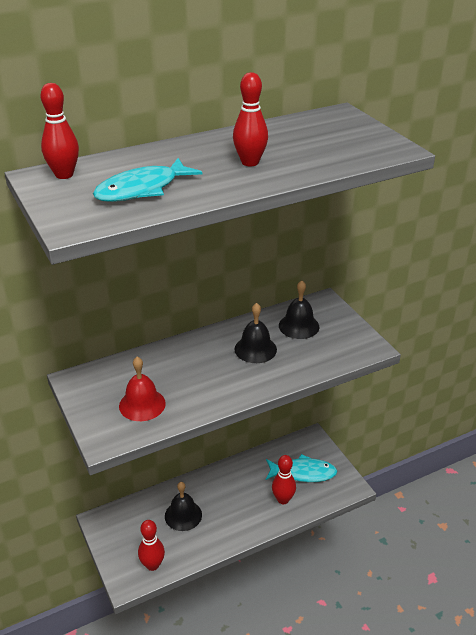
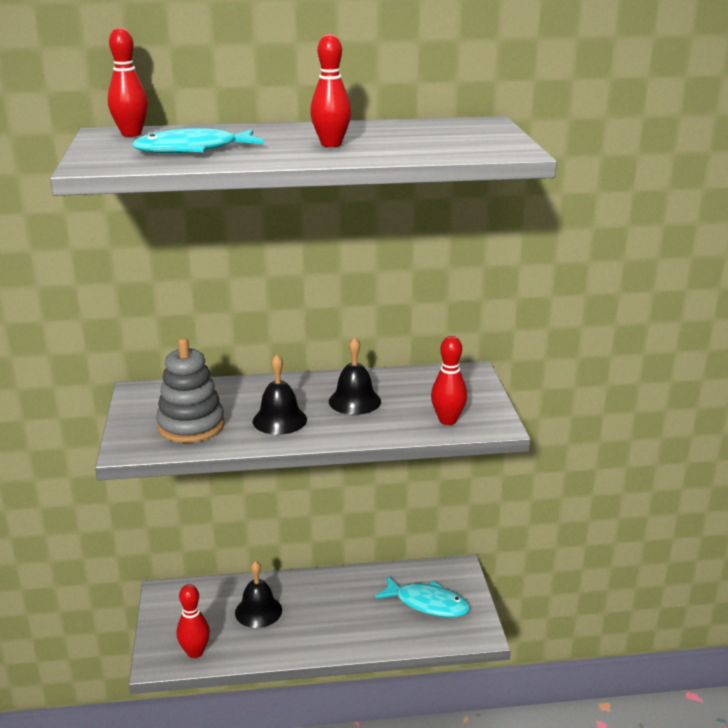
camera: 20 degrees right, 10 degrees down
red bell [119,357,166,421] -> grey stacking toy [156,338,225,443]
red bowling pin [272,455,296,504] -> red bowling pin moved to [431,336,467,425]
black bell [279,281,319,339] -> black bell moved to [253,354,307,435]

